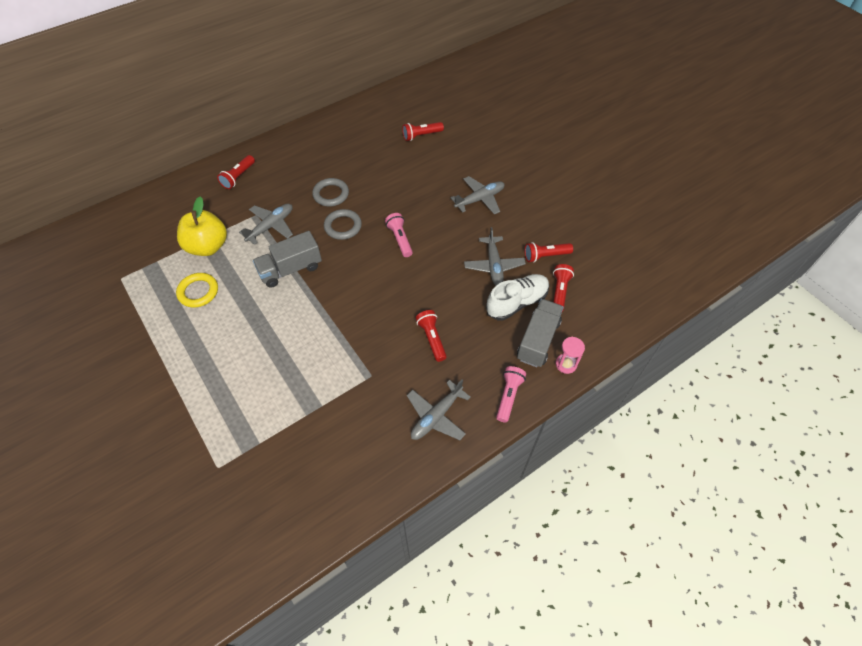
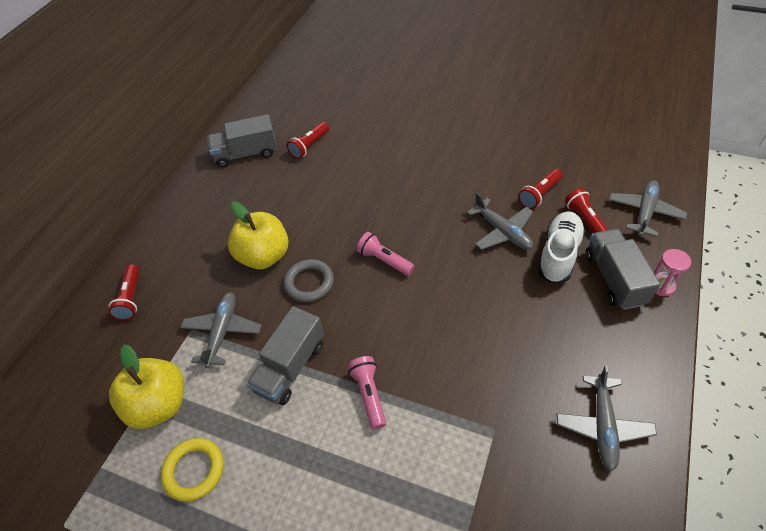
camera: 30 degrees left, 5 degrees down
grey ring [312,178,349,207] -> yellow apple [228,202,289,269]
red flashlight [416,310,447,362] -> none
grey plane [451,176,504,215] -> grey plane moved to [609,180,687,237]
pink flashlight [496,366,526,423] -> pink flashlight moved to [348,356,386,430]
none -> grey truck [207,114,277,168]

